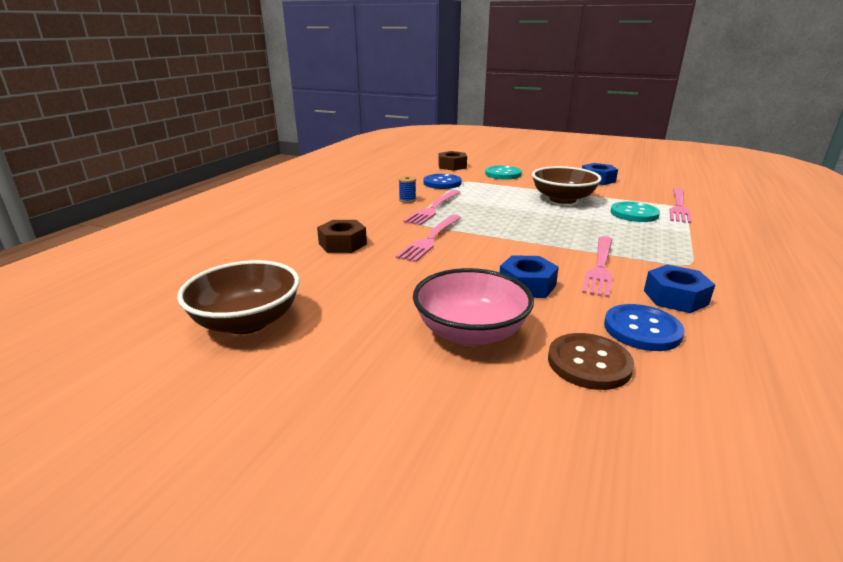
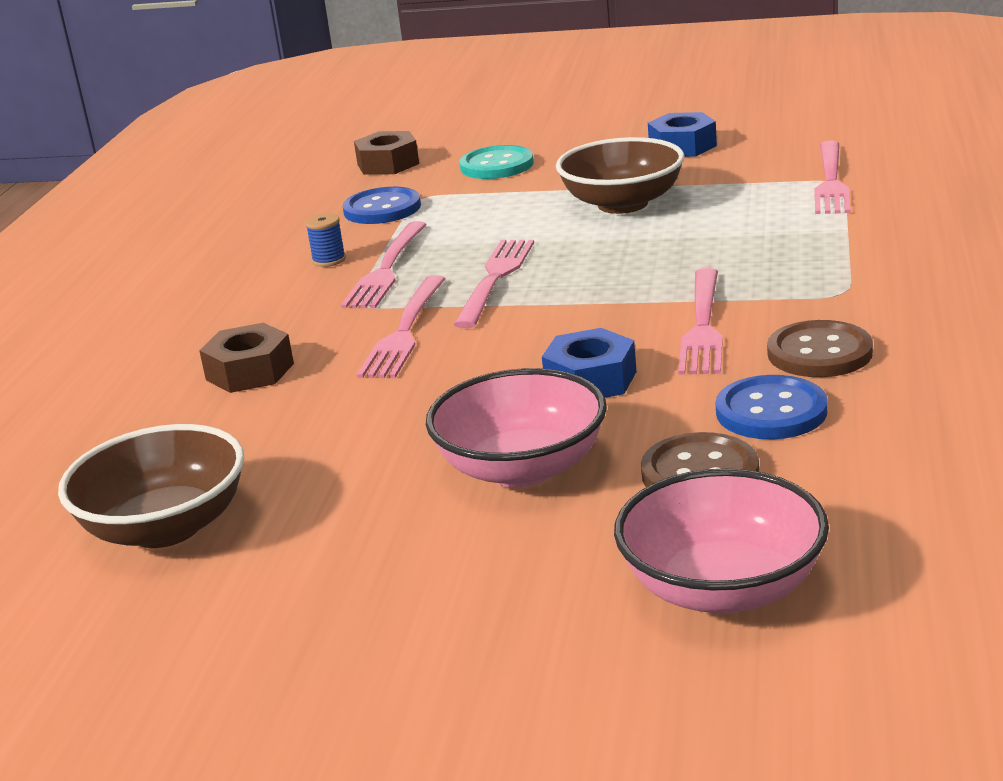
camera: 10 degrees left, 0 degrees up
turquoise button [610,202,660,222] -> none
blue nut [644,265,715,313] -> brown button [767,320,873,377]
none -> pink fork [453,240,534,328]
none -> pink bowl [614,468,829,614]

